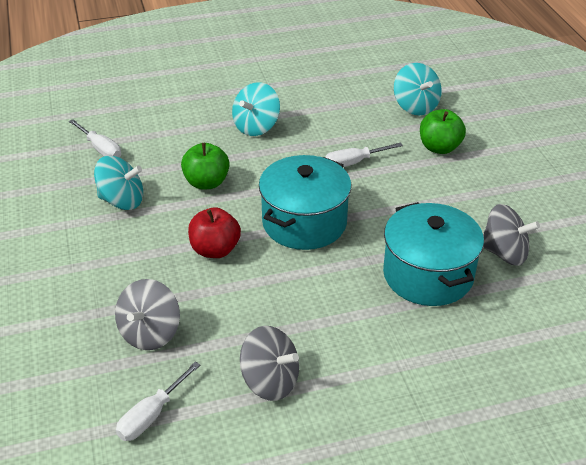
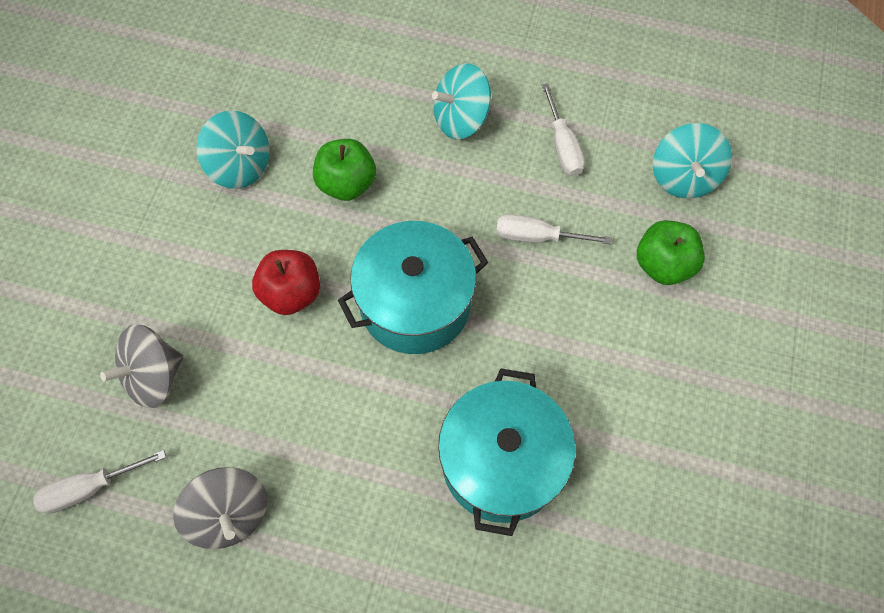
camera: 30 degrees right, 25 degrees up
white screwdriver [69,119,121,158] -> white screwdriver moved to [542,83,585,176]
grey spinning top [483,204,540,266] -> none

